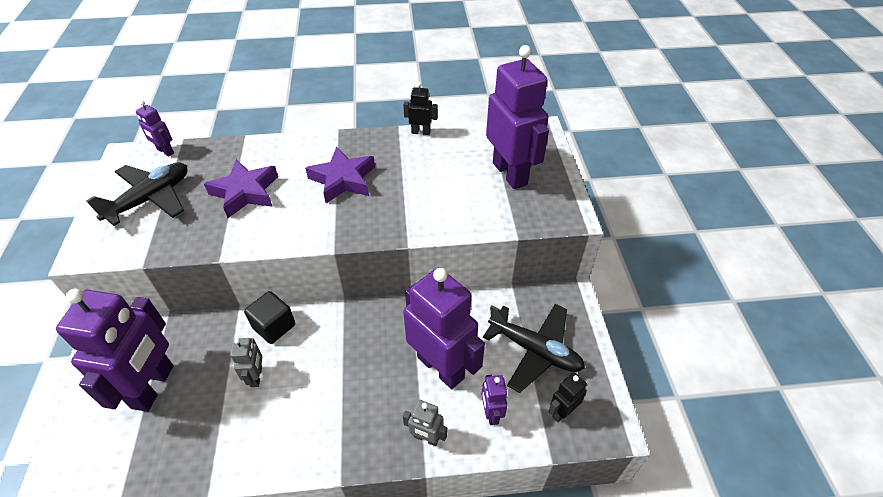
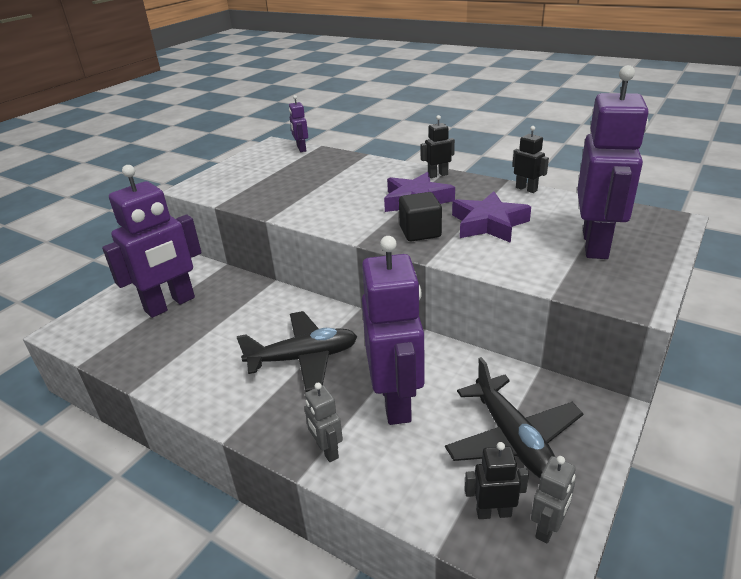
camera: 40 degrees right, 15 degrees down
black plane [86,163,188,226] -> black plane moved to [237,311,357,392]
purple star [204,160,278,218] -> purple star moved to [452,191,531,243]
grey robot [230,338,262,387] -> grey robot moved to [531,456,576,543]
black cube [244,291,295,344] -> black cube moved to [399,192,442,241]
purple robot [482,375,507,425] -> none
none -> black robot [421,115,455,178]

